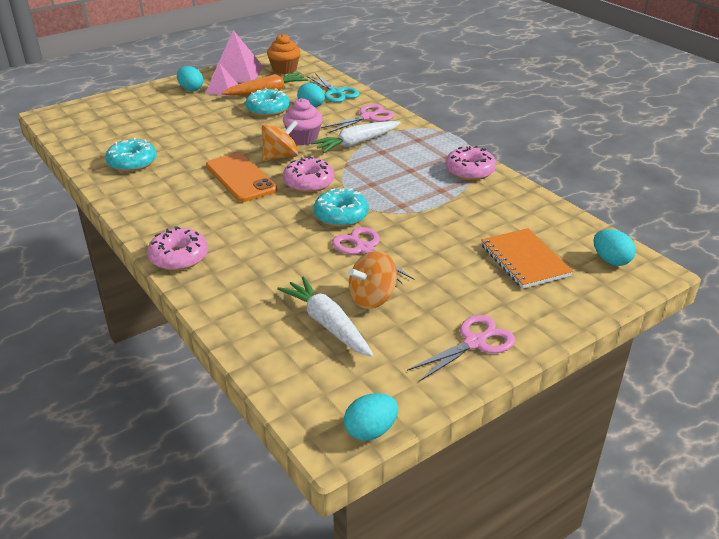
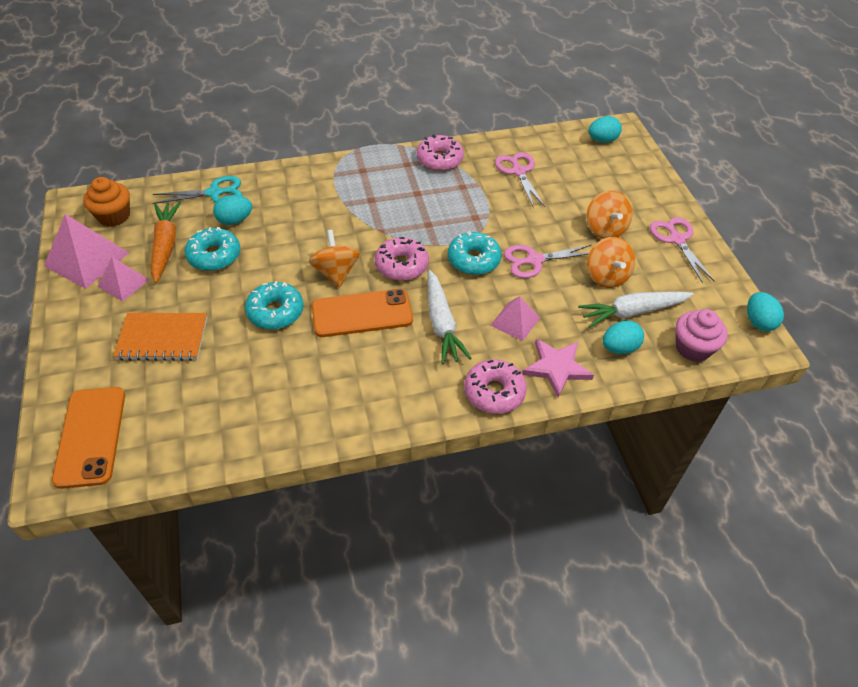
camera: 70 degrees left, 15 degrees up
turquoise donut [105,138,157,172] -> turquoise donut moved to [245,281,303,329]
turquoise egg [177,66,203,91] -> turquoise egg moved to [603,321,644,354]
pink cupcake [283,98,323,145] -> pink cupcake moved to [676,309,728,362]
white carrot [311,121,401,153] -> white carrot moved to [428,270,472,364]
pink scissors [321,104,394,133] -> pink scissors moved to [495,152,545,208]
orange notebook [481,228,573,289] -> orange notebook moved to [113,313,207,361]
none -> orange phone [52,387,125,489]
none -> pink pyramid [490,296,540,341]
none -> pink star [522,339,594,398]
none -> orange spinning top [586,191,633,239]

